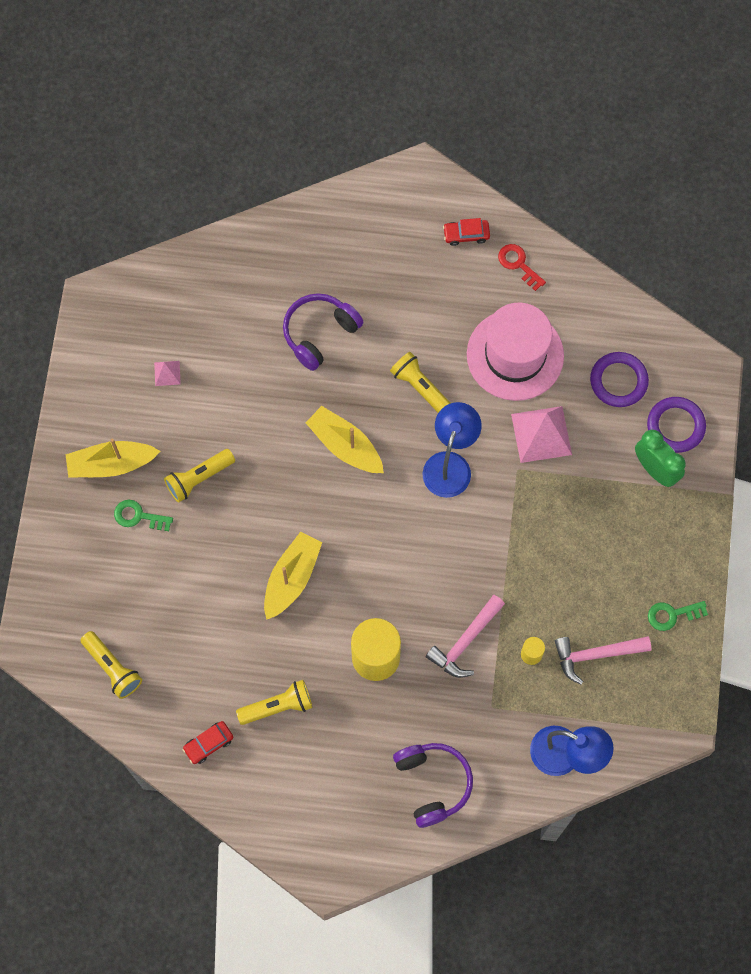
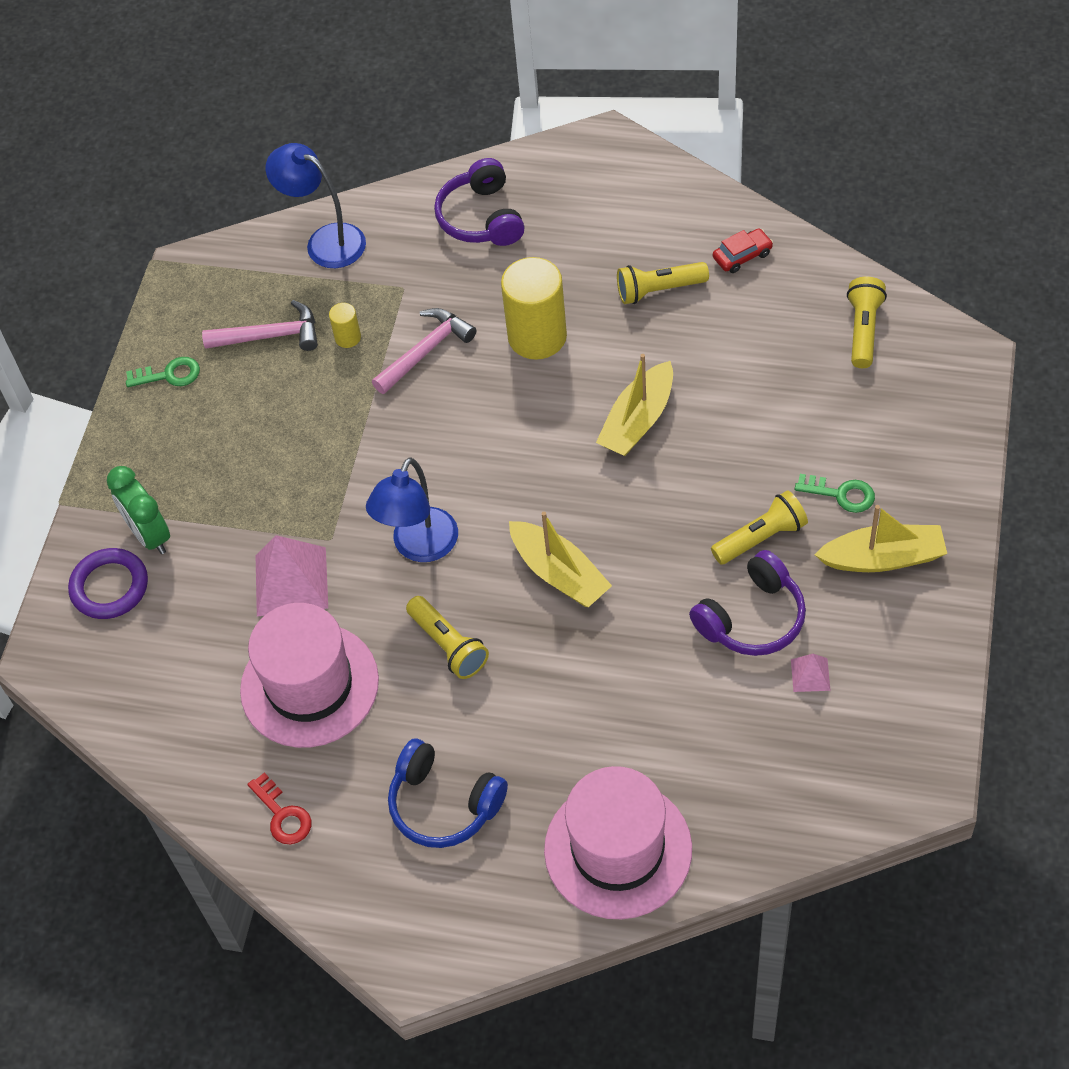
camera: 170 degrees left, 15 degrees down
yellow flashlight [80,631,142,699] -> yellow flashlight turned 45 degrees clockwise [847,277,887,368]
purple headphones [283,293,364,371] -> purple headphones moved to [689,550,806,656]
red car [443,218,490,246] -> none
purple ring [590,352,649,407] -> none
none -> blue headphones [388,739,508,848]
none -> pink hat [544,766,692,919]

